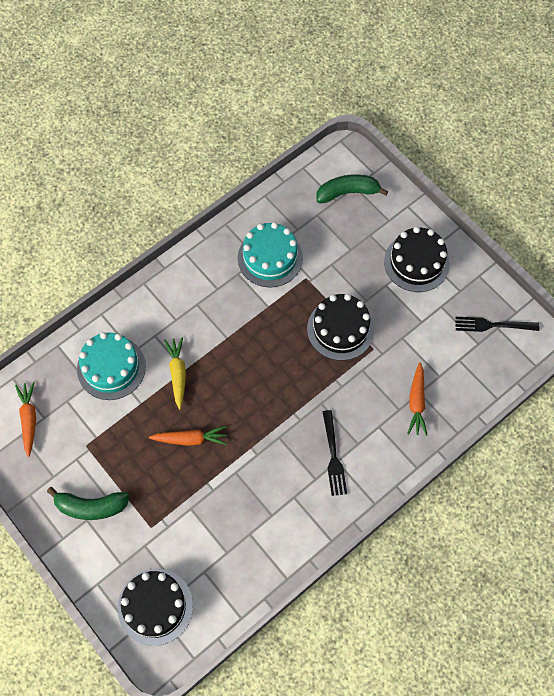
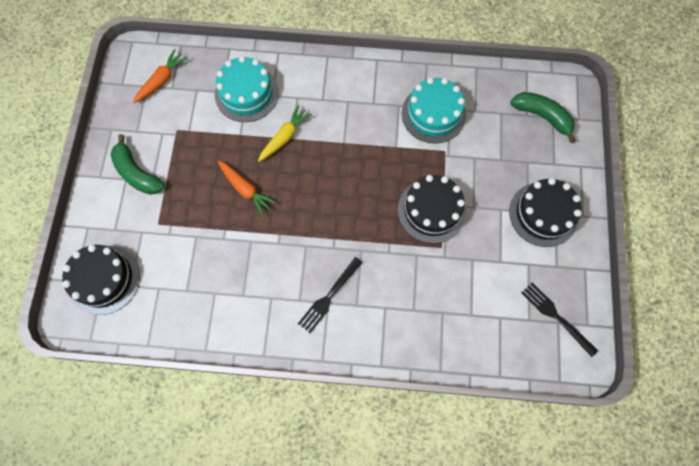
camera: 45 degrees right, 5 degrees up
orange carrot [407,362,427,436] -> none

